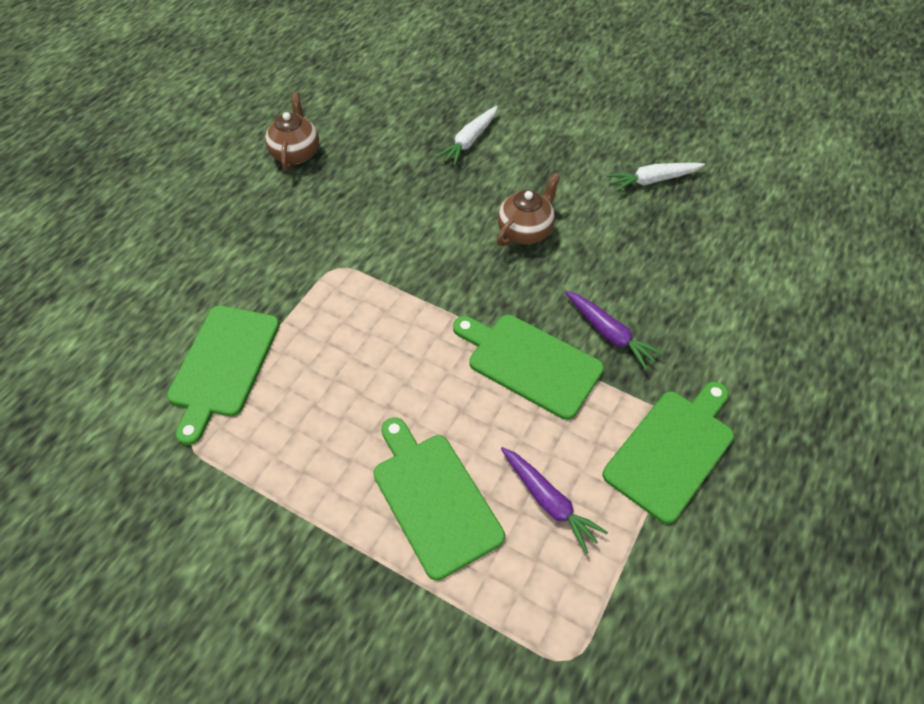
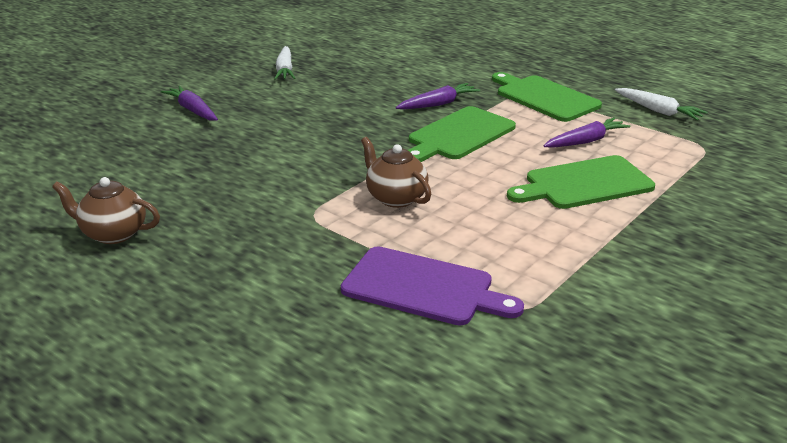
camera: 80 degrees left, 25 degrees down
green cutting board [167,305,280,445] -> purple cutting board [341,247,524,326]
white carrot [436,106,498,166] -> white carrot moved to [615,88,708,120]
brown teapot [497,173,560,246] -> brown teapot moved to [361,137,431,208]
none -> purple carrot [161,86,218,121]

